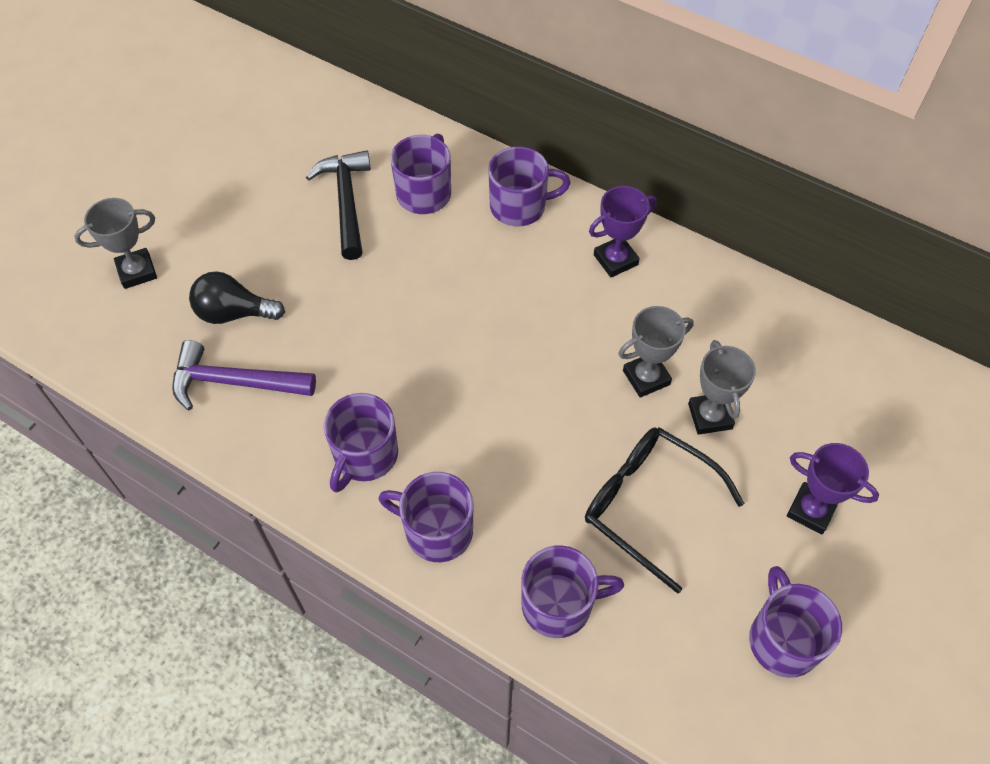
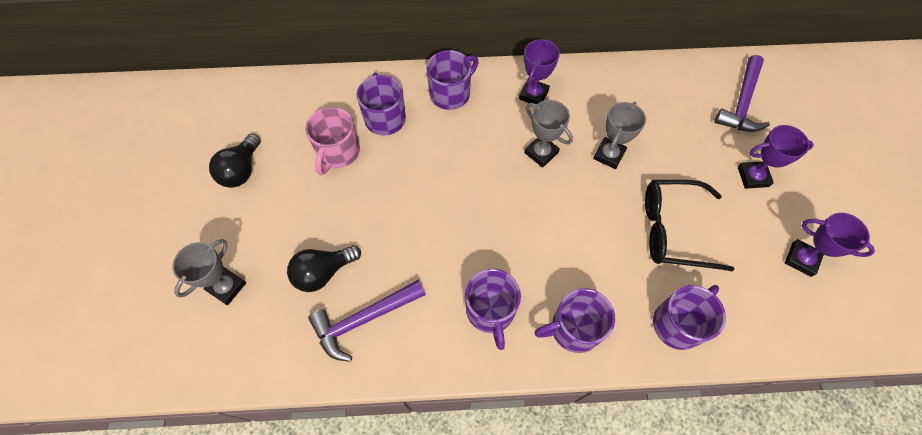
camera: 35 degrees left, 5 degrees up
black hammer [306,150,371,260] -> pink mug [305,107,360,175]
grey trophy [688,340,756,435] -> grey trophy moved to [524,100,573,168]
purple mug [749,566,842,678] -> purple trophy [785,213,875,277]
none -> black light bulb [209,133,261,188]
none -> purple hammer [714,55,770,132]

